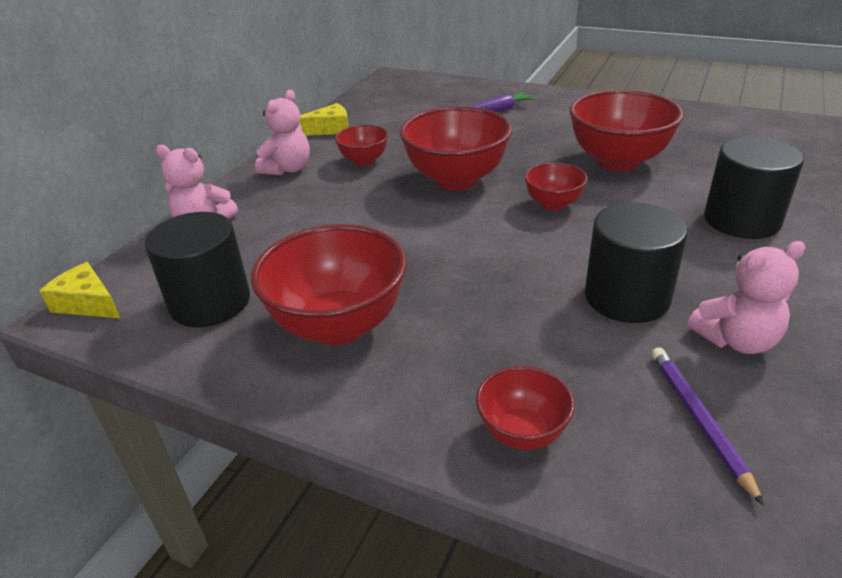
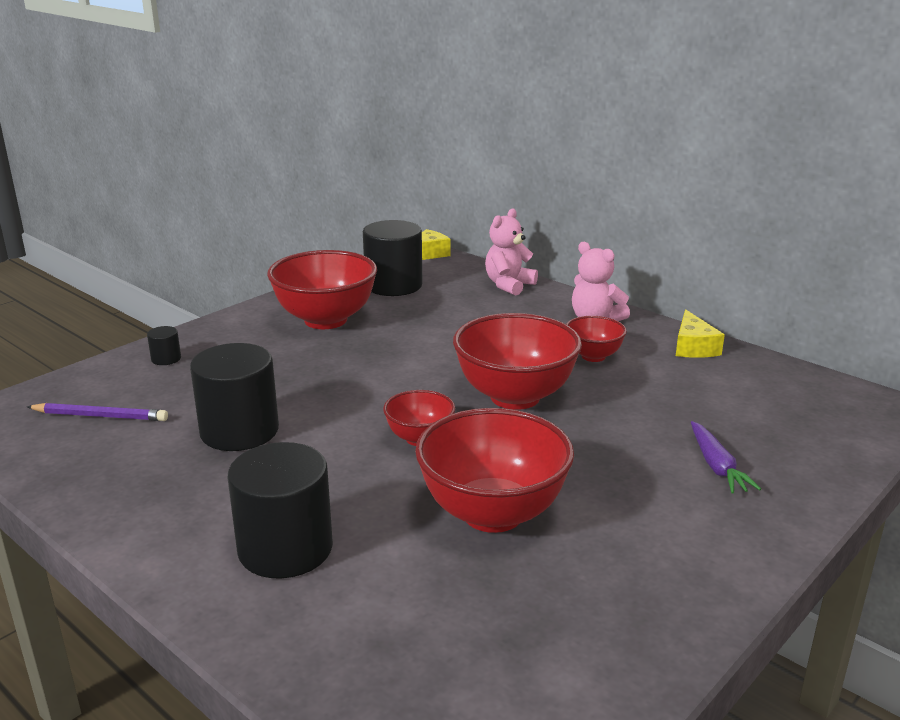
camera: 105 degrees right, 10 degrees down
red bowl [476,366,575,450] -> black cylinder [147,326,181,365]
pink teddy bear [687,241,805,354] -> none

